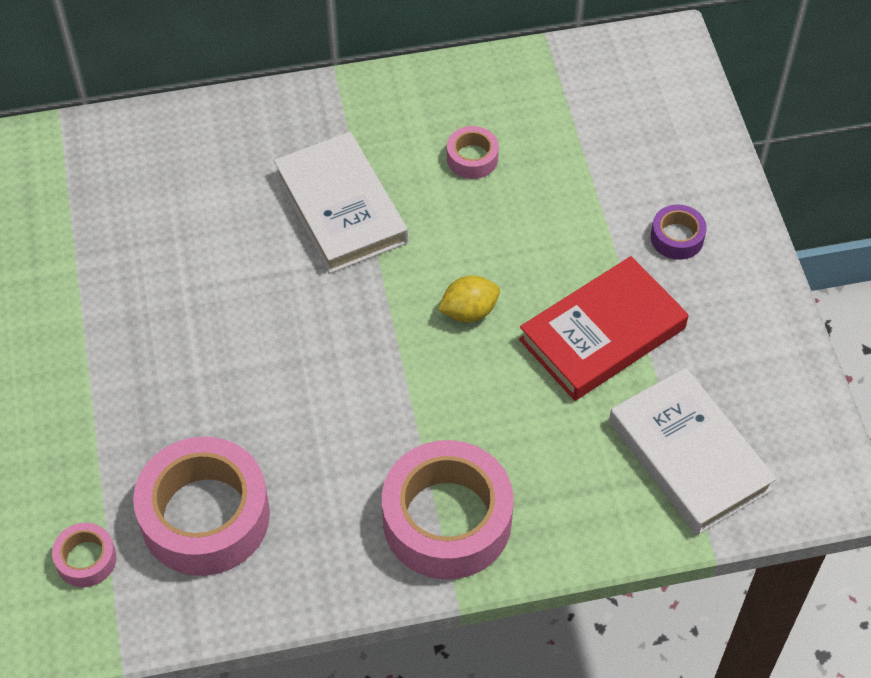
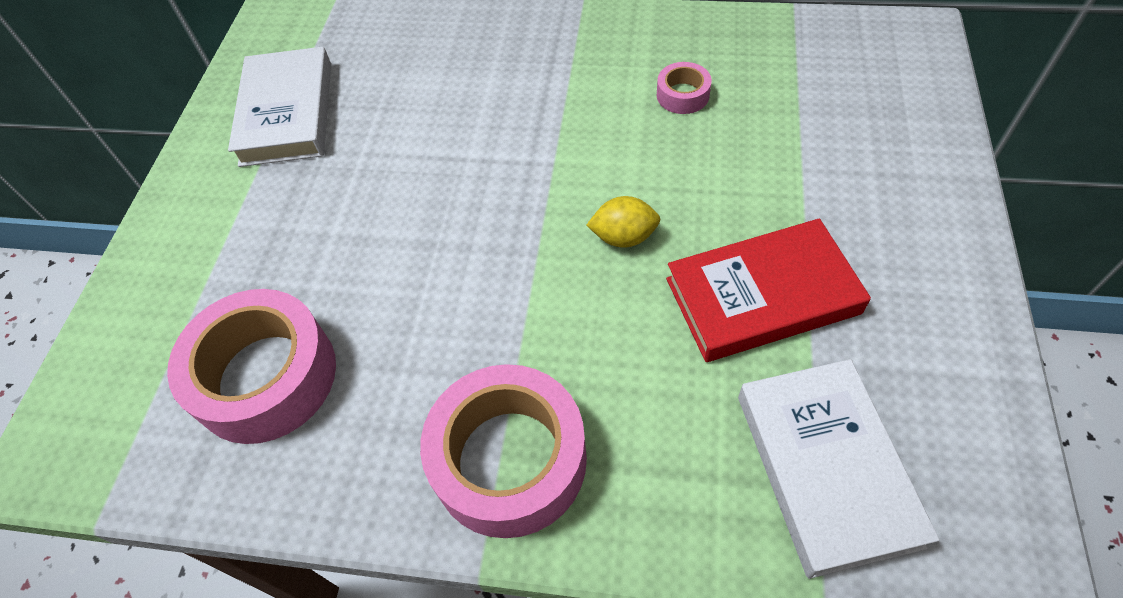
camera: 25 degrees right, 0 degrees up
pink tape [52,523,117,587] -> none
white book [274,132,408,274] -> white book moved to [228,47,331,167]
purple tape [651,204,707,260] -> none

